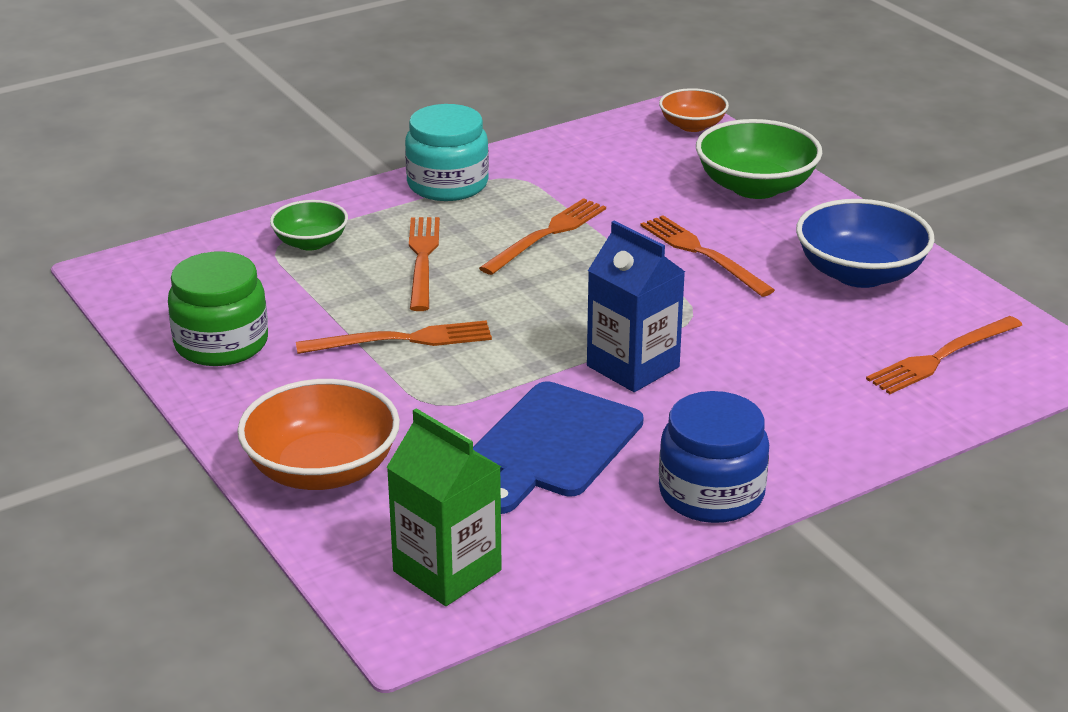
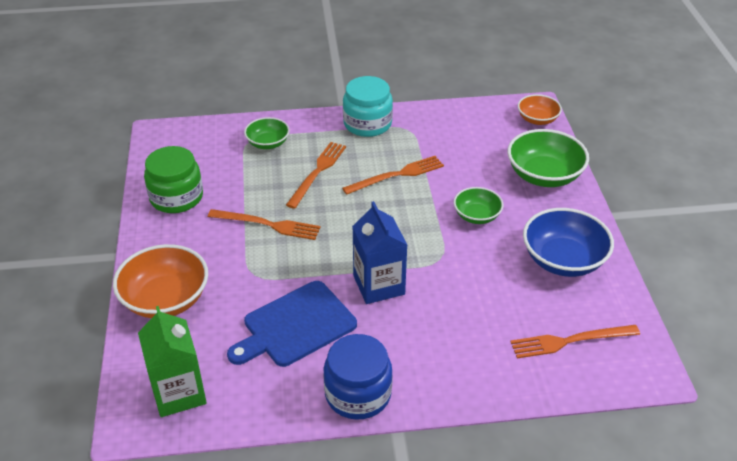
camera: 25 degrees right, 10 degrees up
orange fork [640,216,775,297] -> green bowl [454,187,503,224]

